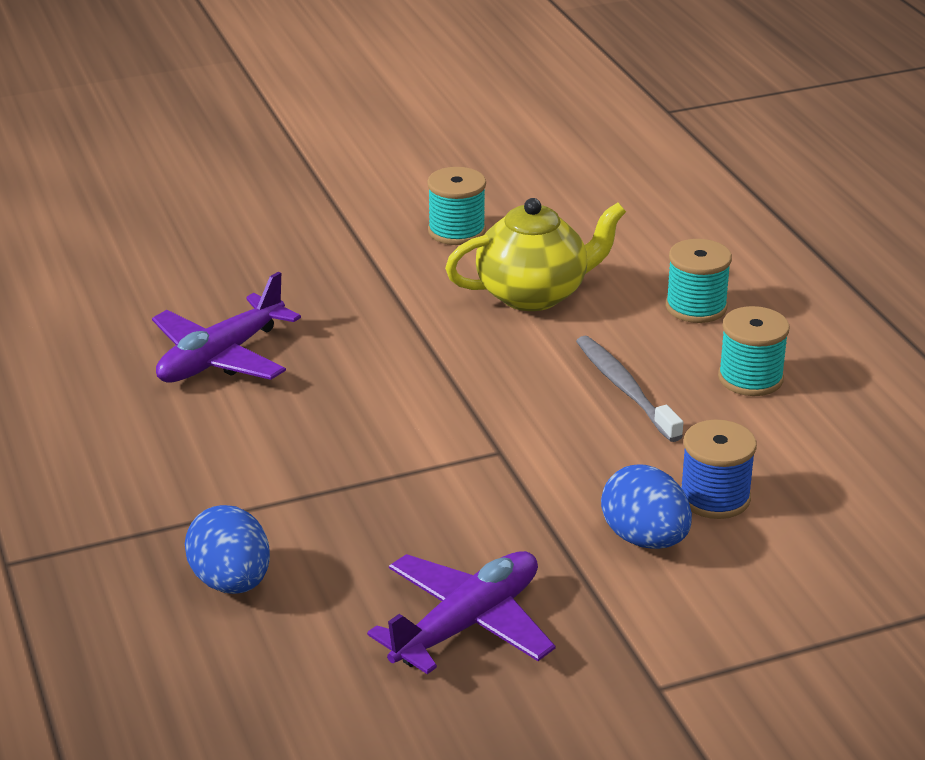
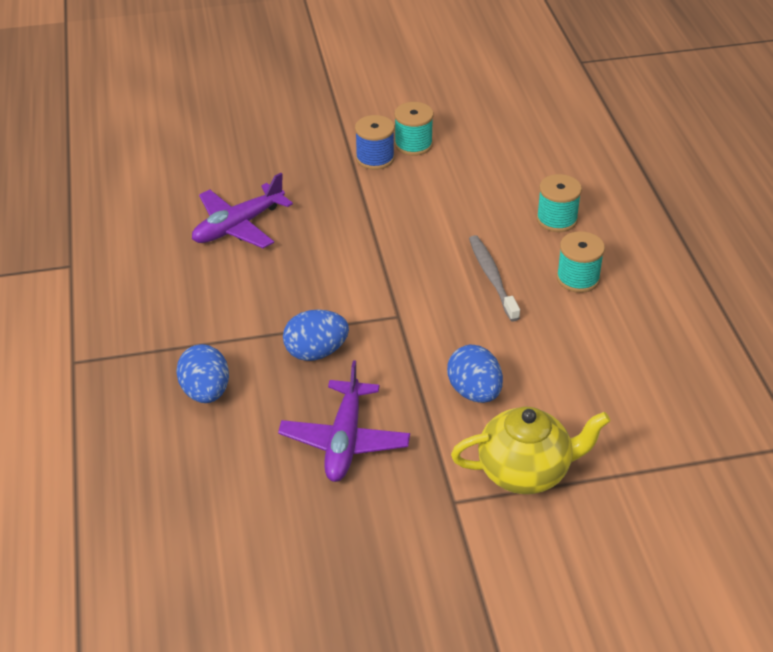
camera: 10 degrees right, 10 degrees up
purple plane [367,551,555,674] -> purple plane turned 135 degrees clockwise [278,360,410,482]
yellow teapot [445,198,626,311] -> yellow teapot moved to [451,407,610,494]
blue spool [681,420,757,519] -> blue spool moved to [355,115,395,170]
none -> blue egg [283,310,349,361]

